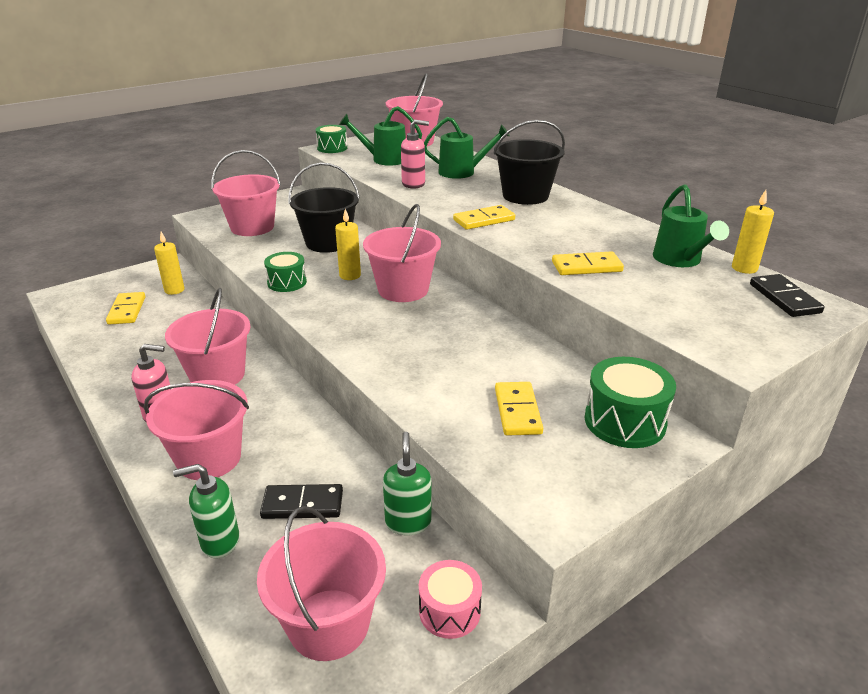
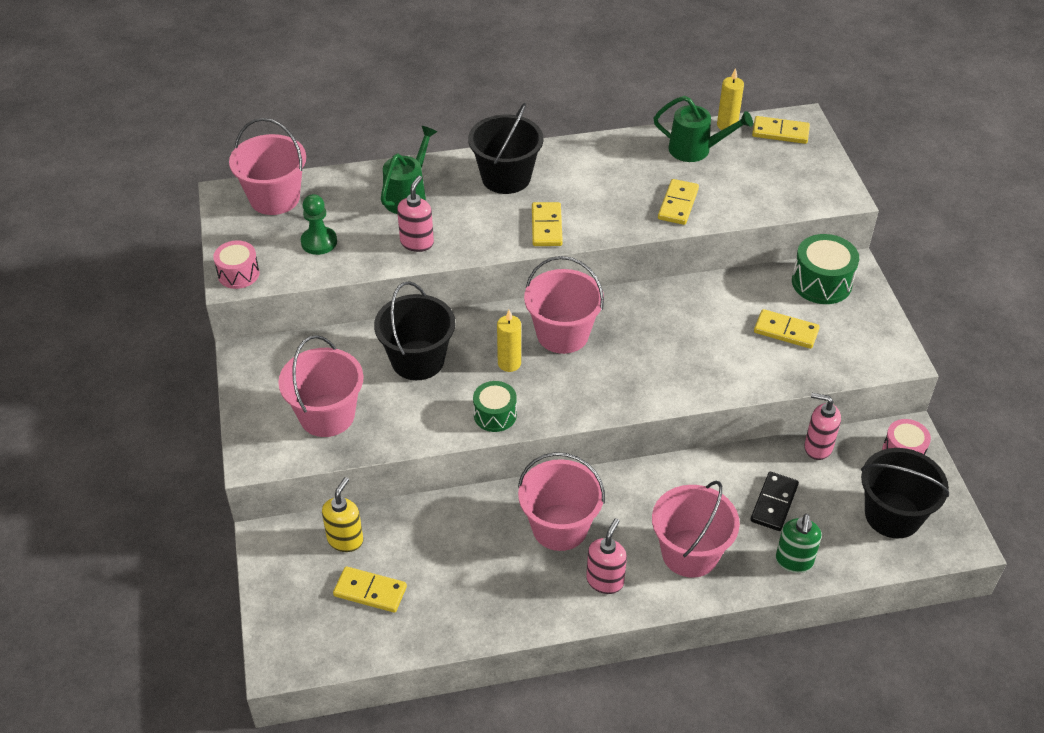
camera: 65 degrees left, 15 degrees up
yellow candle [154,232,185,295] -> yellow soap dispenser [322,477,363,552]
pink bucket [257,506,386,661] -> black bucket [861,448,949,538]
green drum [316,125,347,153] -> pink drum [213,240,260,289]
green watering can [339,106,422,166] -> green pawn [301,194,337,255]
green soap dispenser [383,432,432,536] -> pink soap dispenser [804,393,841,460]
black domino [750,274,824,317] -> yellow domino [752,116,810,144]

